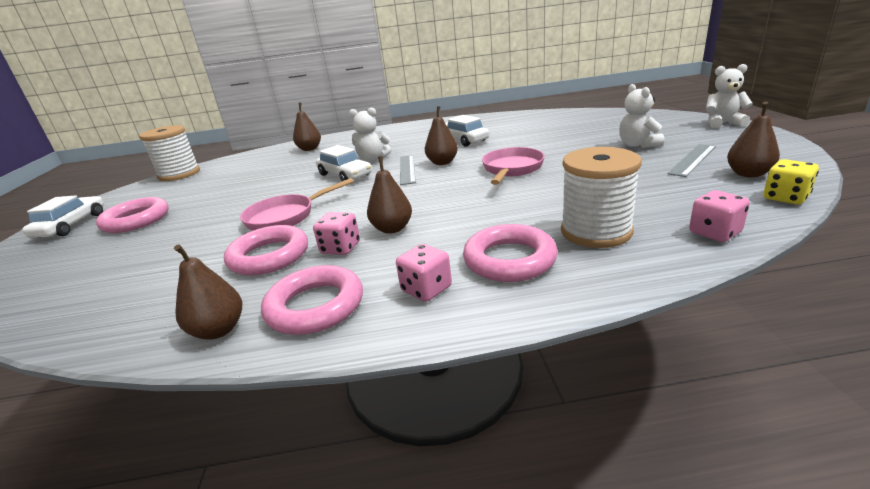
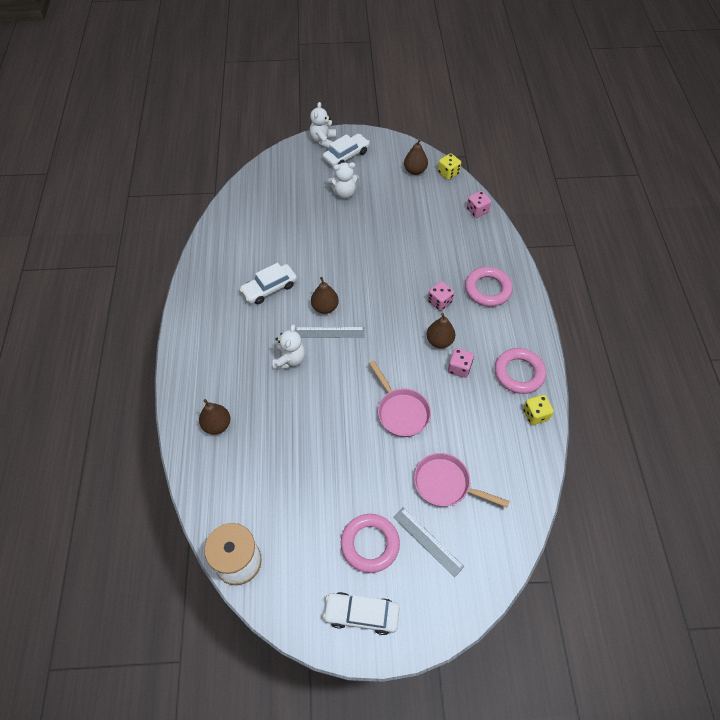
camera: 90 degrees left, 30 degrees up
brown pear [174,244,242,339] -> yellow dice [523,395,554,425]
pink ring [224,225,308,275] -> none
white car [316,145,372,181] -> white car moved to [323,134,370,167]
pink dice [396,244,452,302] -> pink dice moved to [428,281,454,311]
pink pan [482,147,545,185] -> pink pan moved to [414,453,510,508]
white spool [561,147,642,248] -> none
grey ruler [667,144,716,177] -> grey ruler moved to [393,508,464,577]

